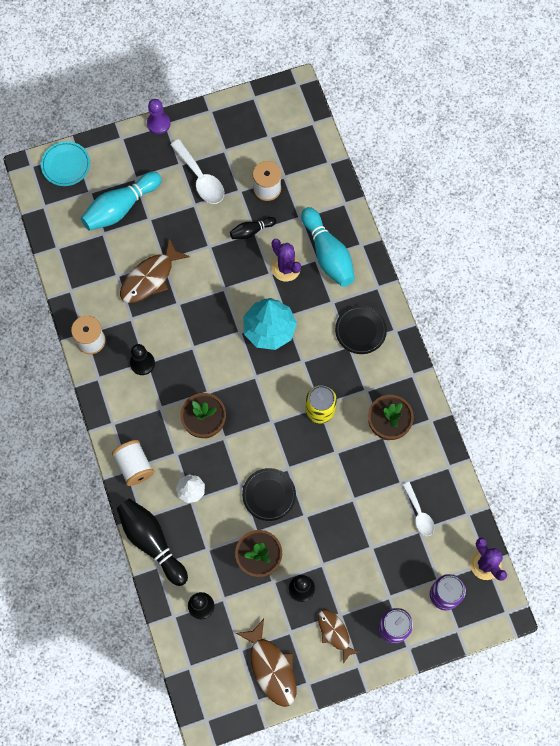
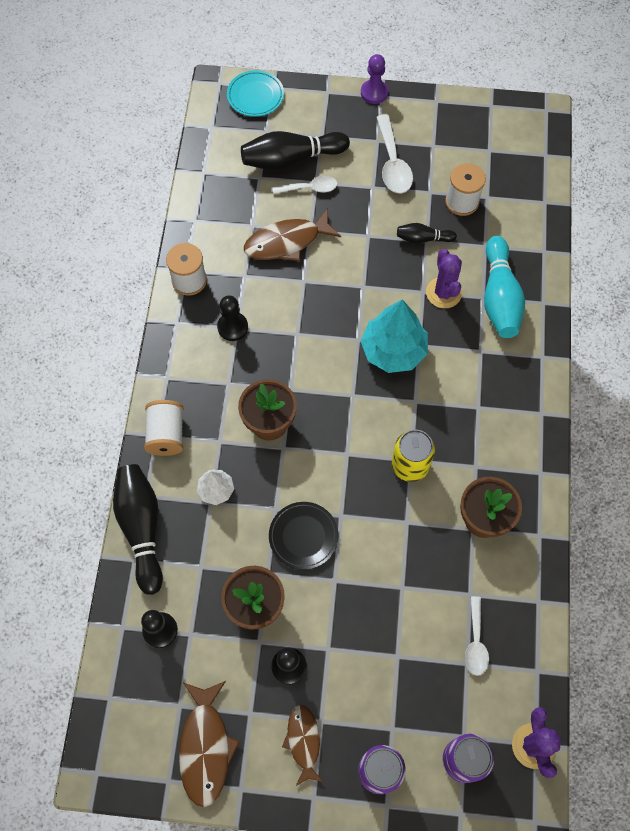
camera: 25 degrees right, 5 degrees down
turquoise bowling pin [81,172,162,231] -> black bowling pin [241,131,350,170]
black plate [335,305,387,354] -> none
none -> white spoon [273,176,338,194]

